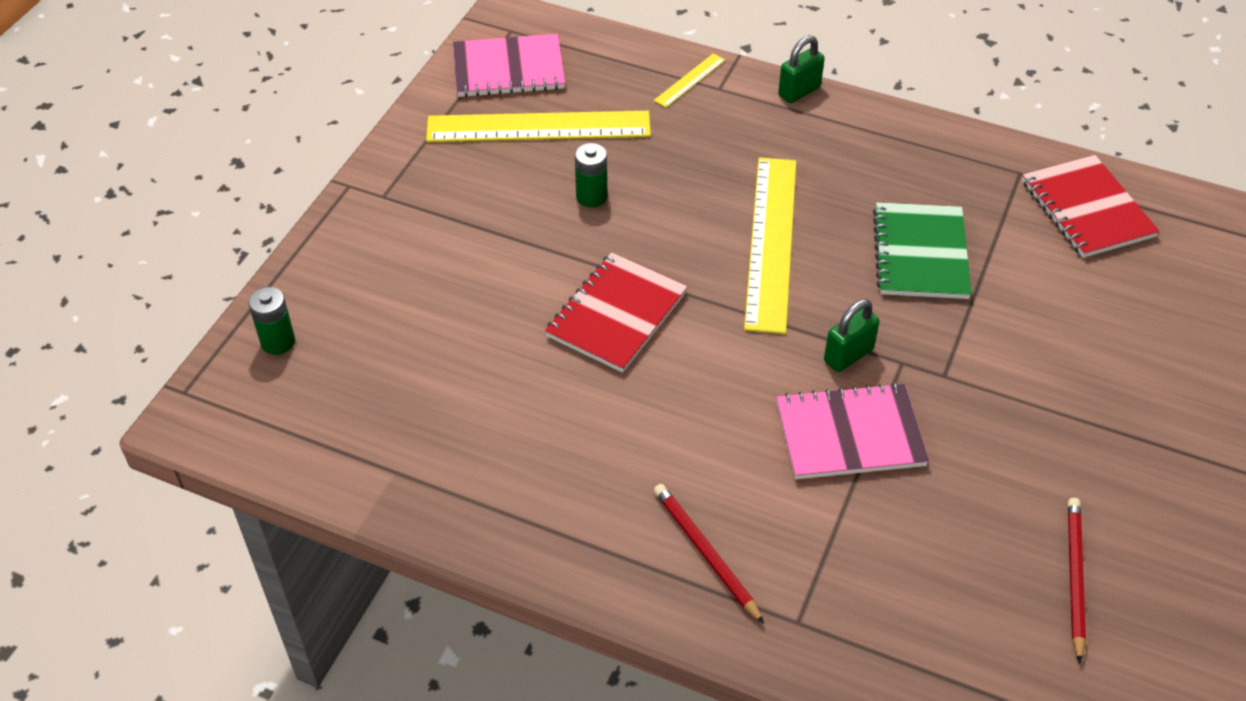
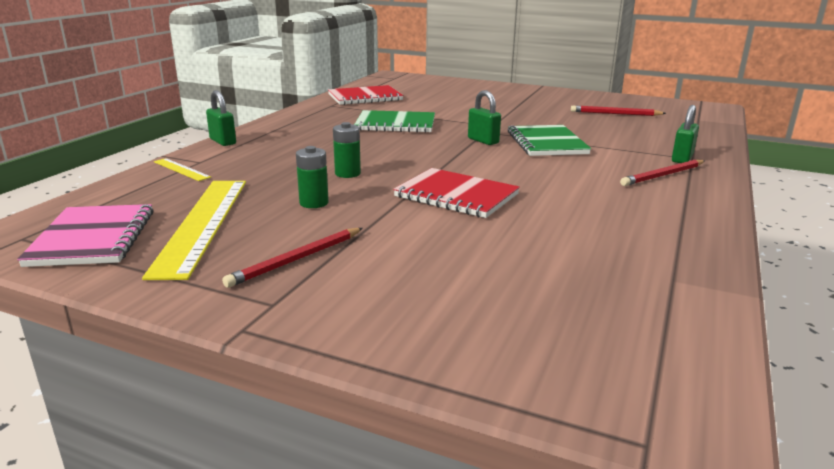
camera: 90 degrees left, 25 degrees down
green battery [248,287,295,355] -> green battery moved to [333,122,361,178]
yellow ruler [744,157,796,334] -> none
pink notebook [776,382,929,479] -> green notebook [508,125,591,156]
none -> red pencil [222,228,363,288]
none -> green padlock [672,105,699,163]

